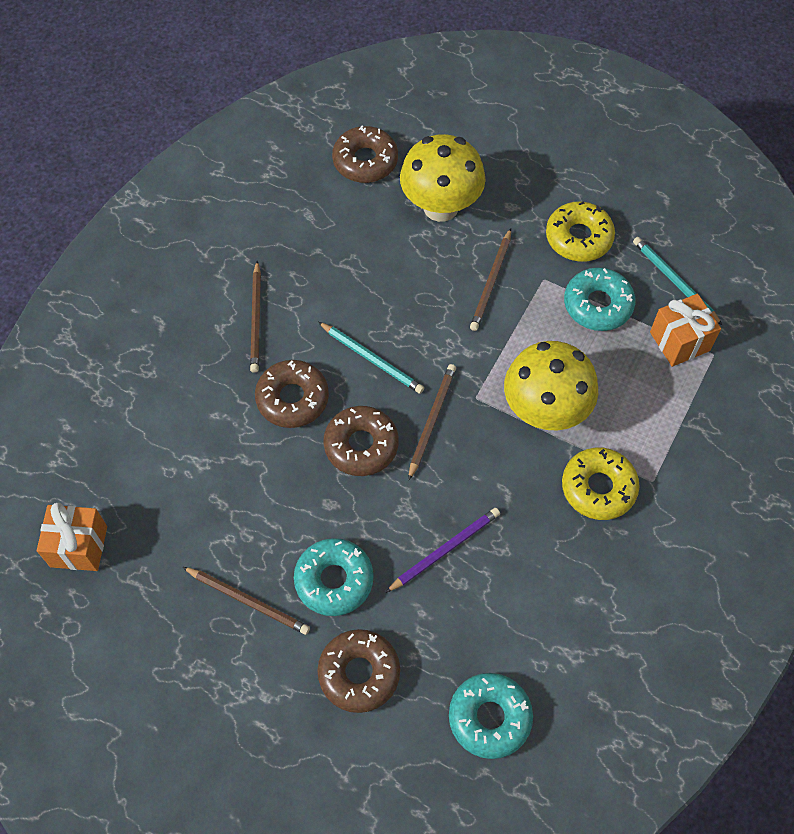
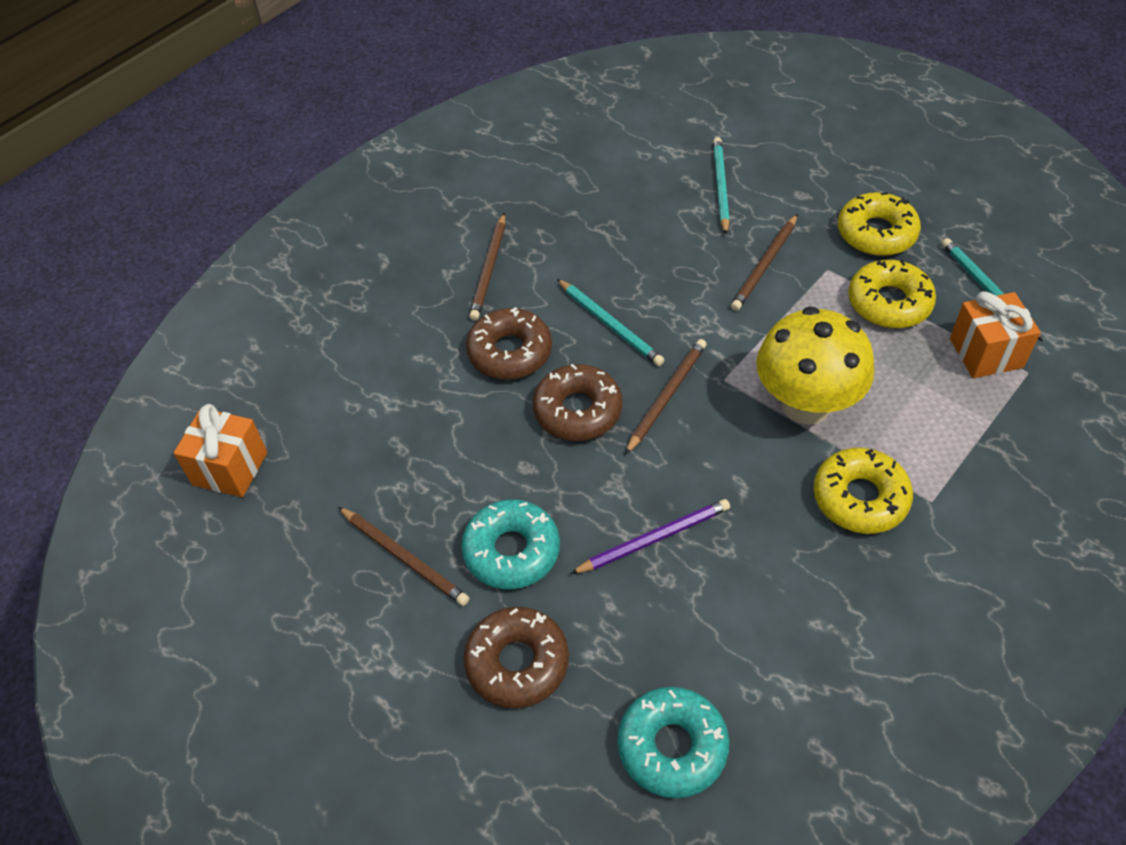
camera: 15 degrees right, 10 degrees down
brown donut [332,126,398,183] -> none
yellow mushroom [400,134,486,222] -> turquoise pencil [713,137,730,235]
turquoise donut [564,267,635,331] -> yellow donut [848,260,936,328]

